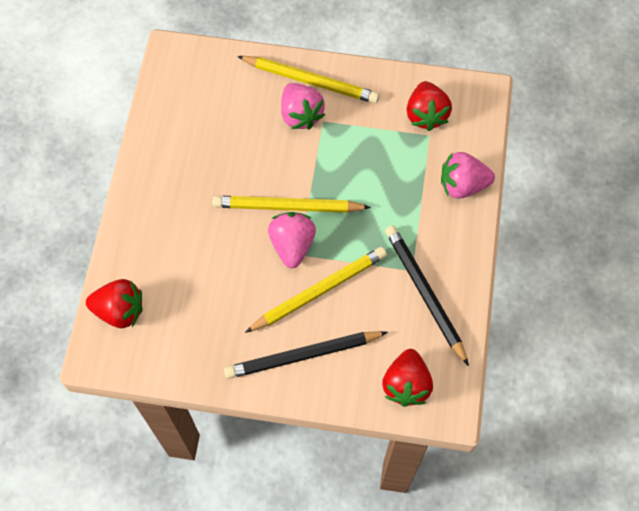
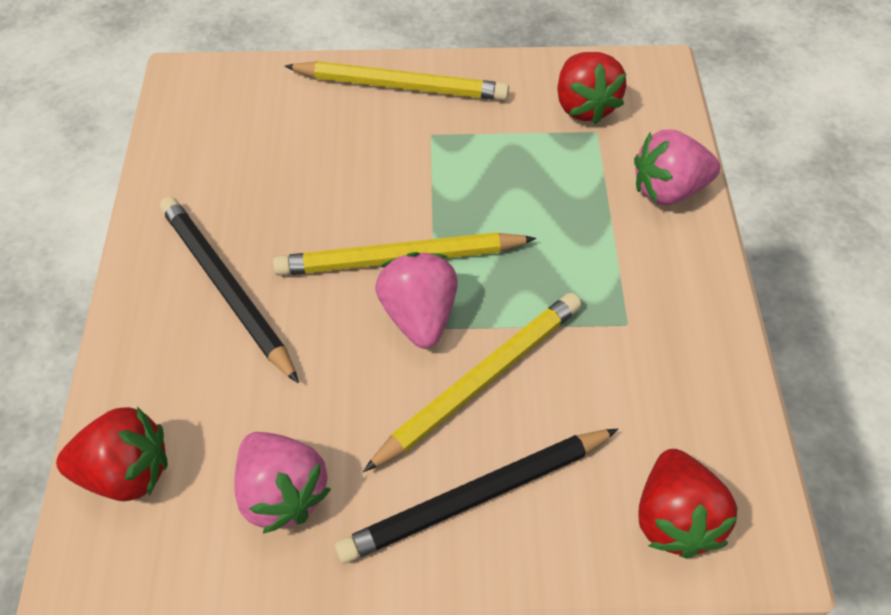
camera: 10 degrees left, 10 degrees down
pink strawberry [281,83,325,130] -> pink strawberry moved to [234,432,331,533]
black pencil [385,225,469,366] -> black pencil moved to [160,197,299,384]

